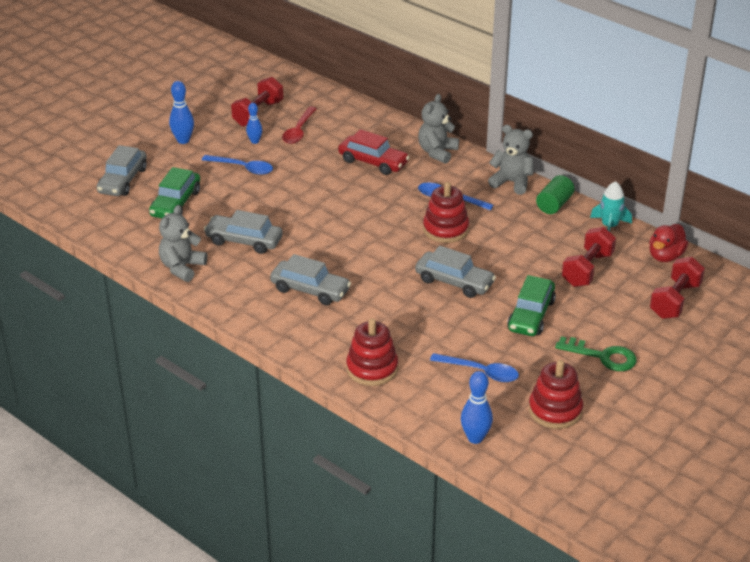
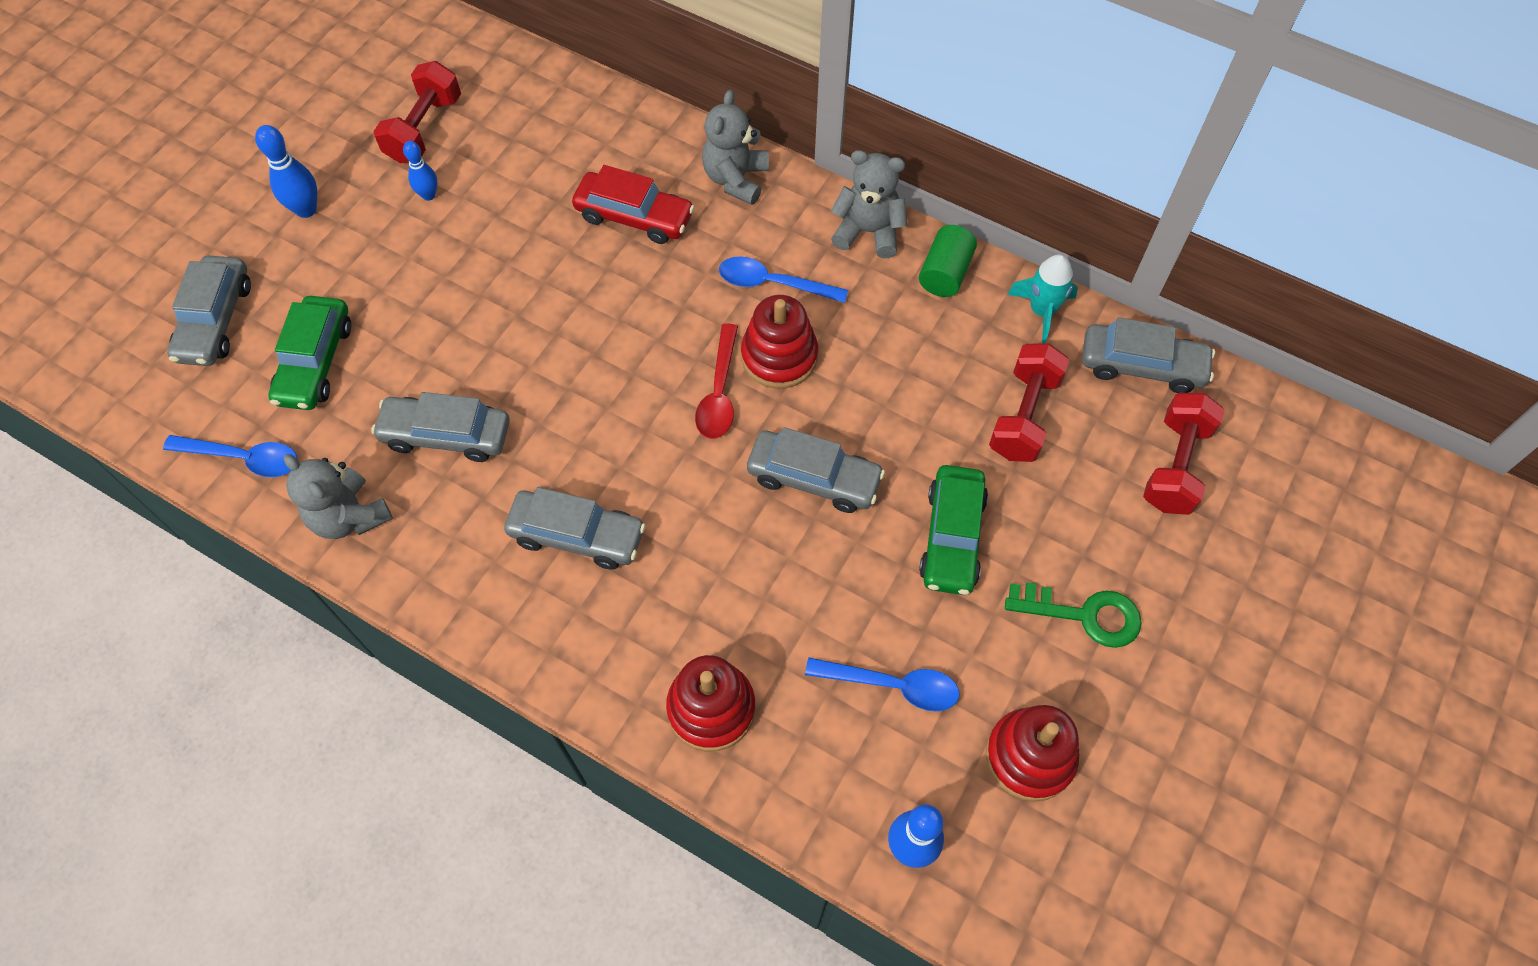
camera: 10 degrees left, 25 degrees up
grey teddy bear [159,205,207,282] -> grey teddy bear turned 60 degrees counterclockwise [284,454,393,539]
blue spoon [202,155,273,175] -> blue spoon moved to [163,435,298,477]
red spoon [282,106,317,144] -> red spoon moved to [695,323,738,439]
red duck [649,224,688,262] -> grey car [1082,317,1215,393]

